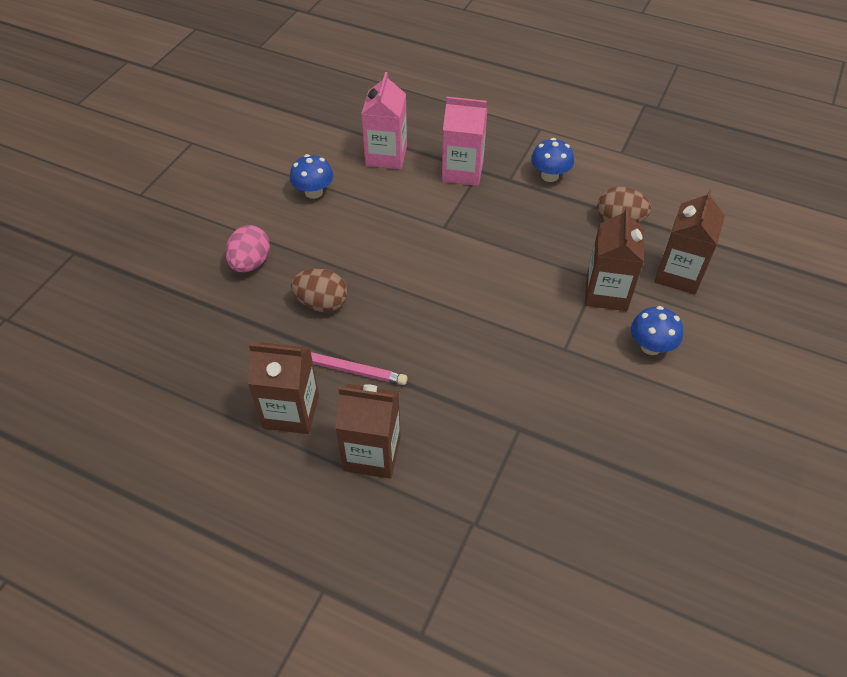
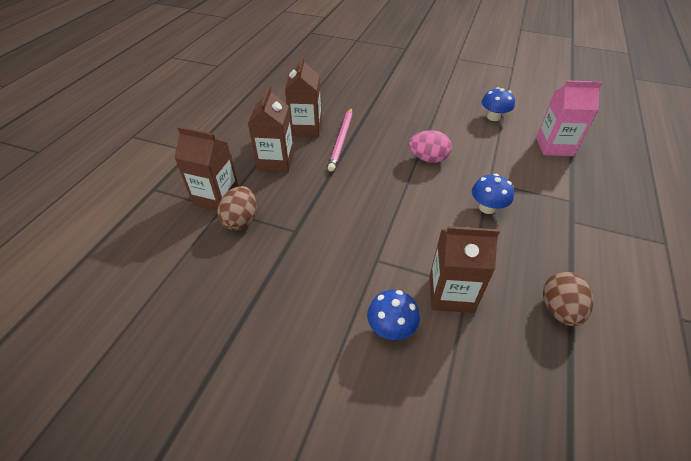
camera: 85 degrees right, 5 degrees down
pink egg [225,225,270,272] -> pink egg moved to [409,130,452,163]
brown egg [291,268,348,312] -> brown egg moved to [217,186,257,230]
pink carton [442,97,488,186] -> none
blue mushroom [531,138,574,182] -> blue mushroom moved to [472,174,514,214]
brown carton [654,189,725,294] -> brown carton moved to [174,127,238,211]

